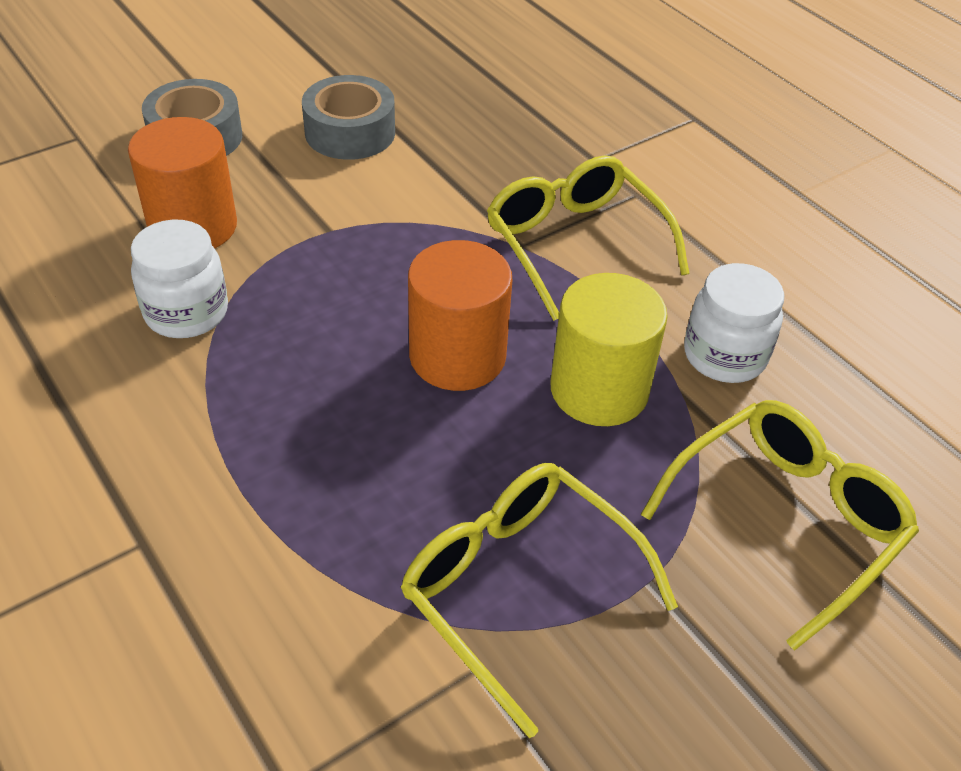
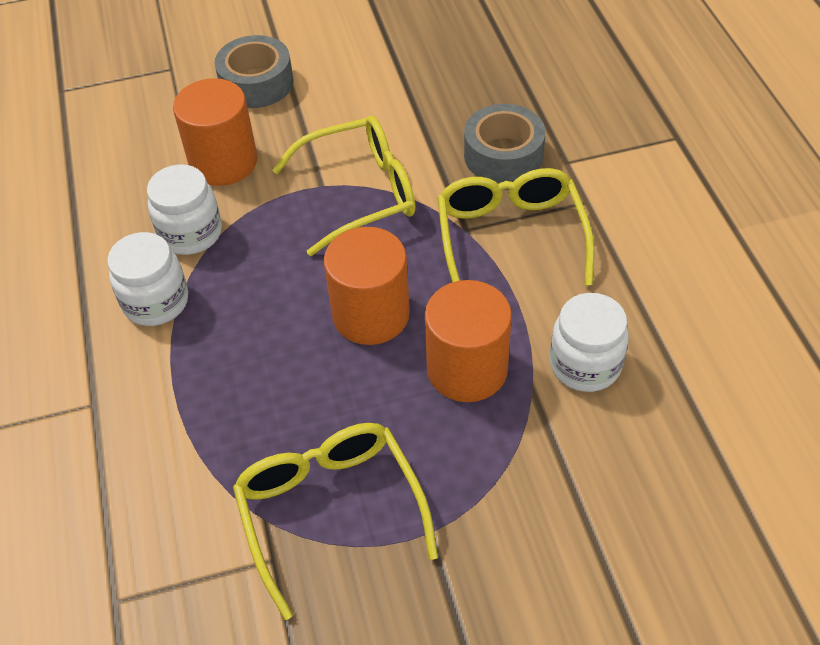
camera: 25 degrees right, 5 degrees up
grey tape [302,75,395,160] -> grey tape moved to [464,104,546,184]
yellow cylinder [550,273,668,426] -> orange cylinder [425,280,512,402]
yellow glasses [641,400,919,651] -> yellow glasses moved to [272,116,415,256]
none -> white jar [107,232,188,326]

